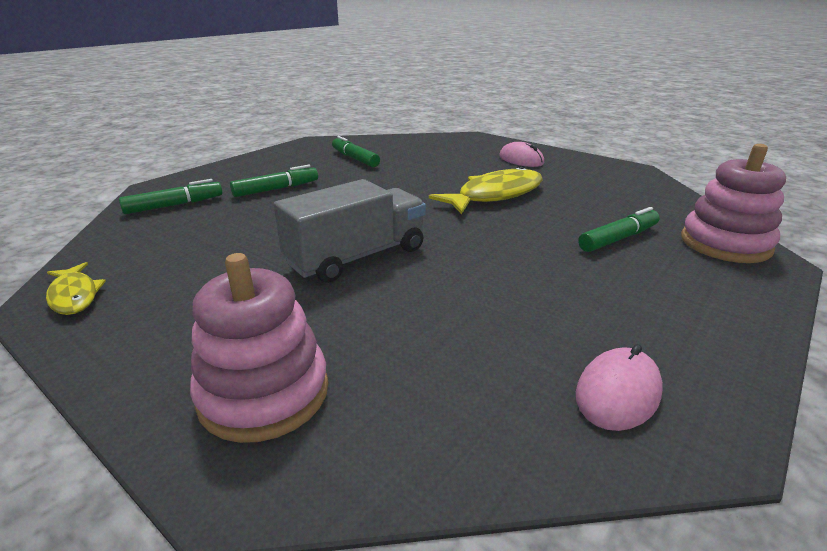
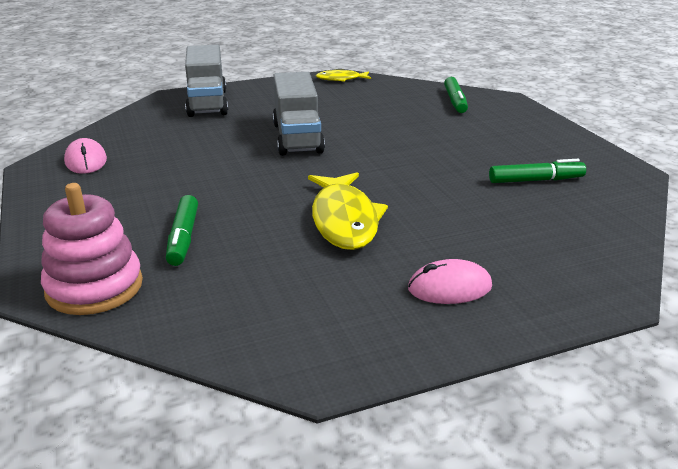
camera: 120 degrees right, 0 degrees up
pink stacking toy [190,253,328,443] -> grey truck [185,45,228,117]
green marker [230,165,318,197] -> none

